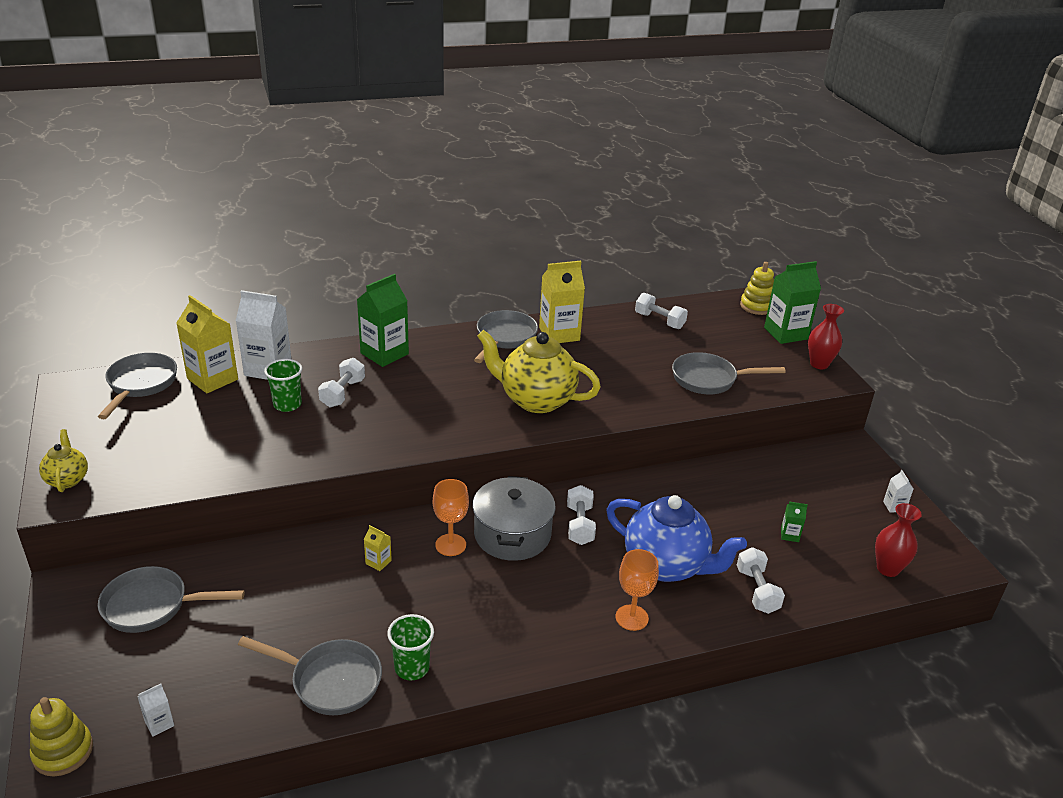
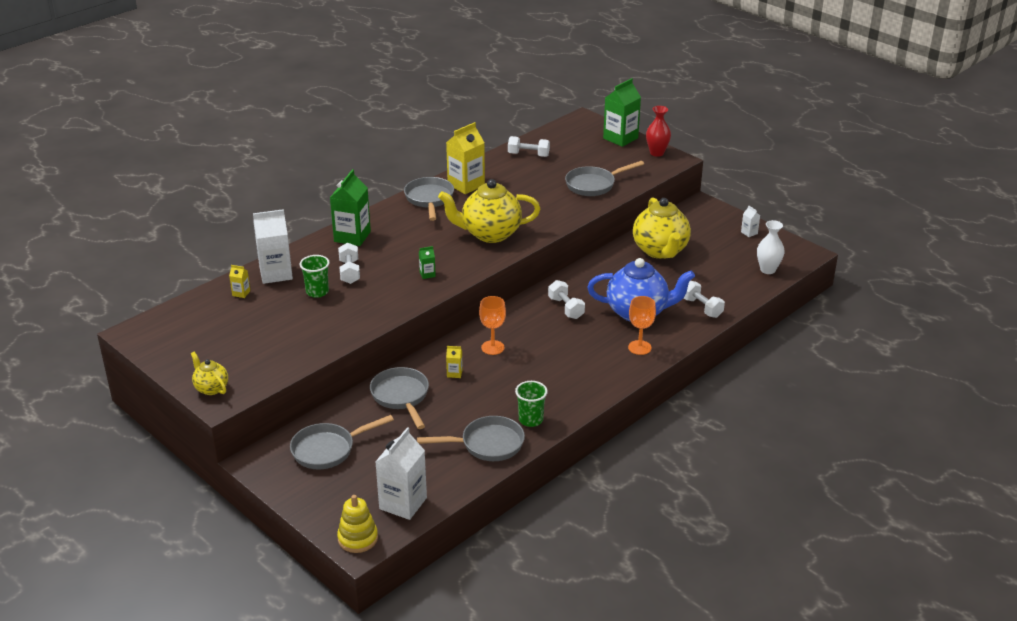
camera: 25 degrees left, 0 degrees up
grey pan [98,353,177,419] -> grey pan moved to [370,367,429,429]
white carton [137,684,174,737] -> white carton [375,427,427,520], size x2.24
yellow carton [176,295,238,393] -> yellow carton [229,265,250,298], size x0.45
grey pot [472,476,556,561] -> none
yellow stacking toy [740,262,774,315] -> none
green carton [781,501,808,542] -> green carton moved to [419,246,436,279]
red vase [875,503,922,577] -> white vase [757,220,785,274]
none -> yellow teapot [633,198,691,259]

